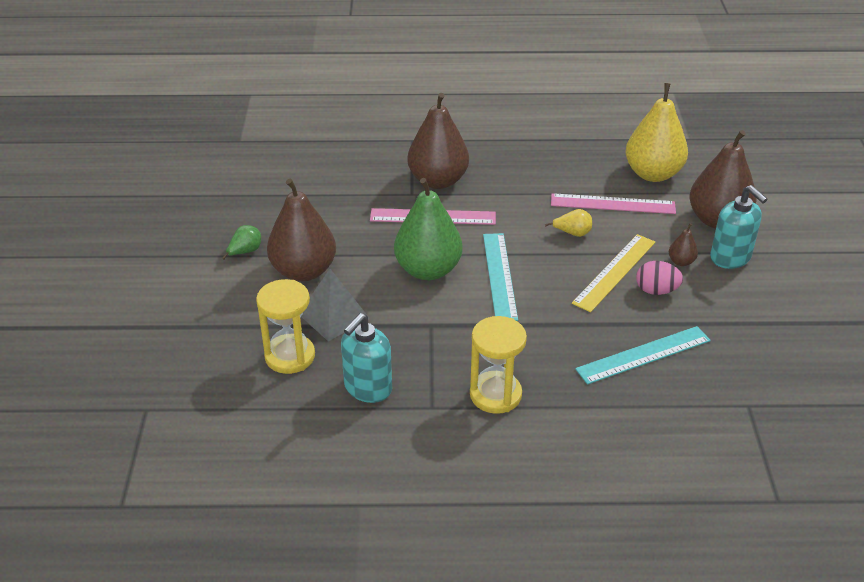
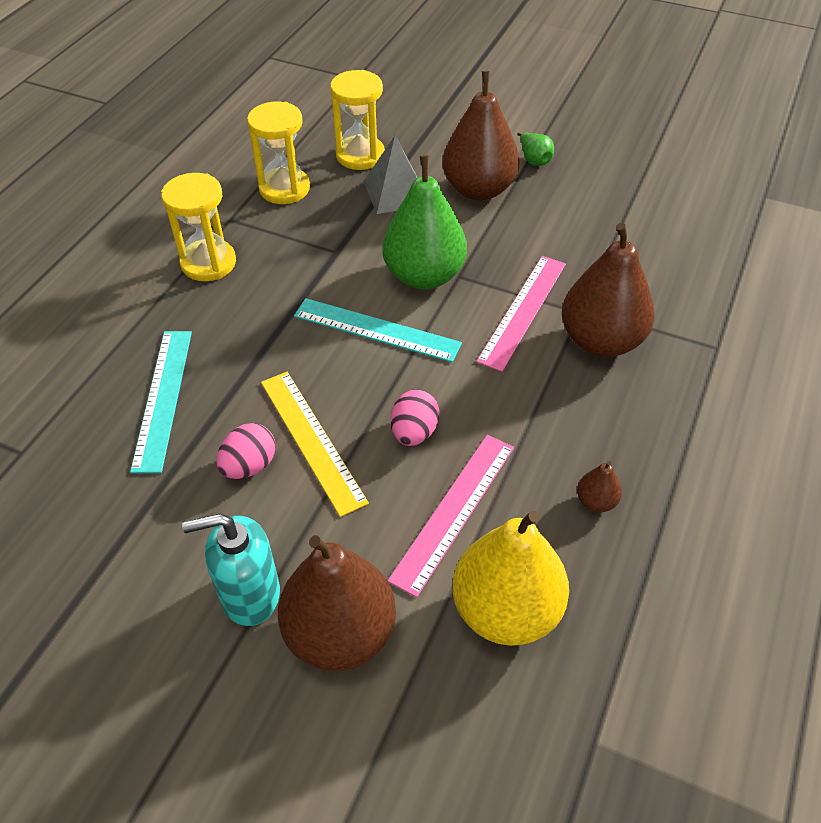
camera: 115 degrees right, 10 degrees up
turquoise soap dispenser [341,313,392,403] -> yellow hourglass [247,102,310,204]
yellow pear [545,209,592,237] -> pink egg [390,390,439,446]
brown pear [669,223,698,266] -> brown pear moved to [577,461,622,512]

